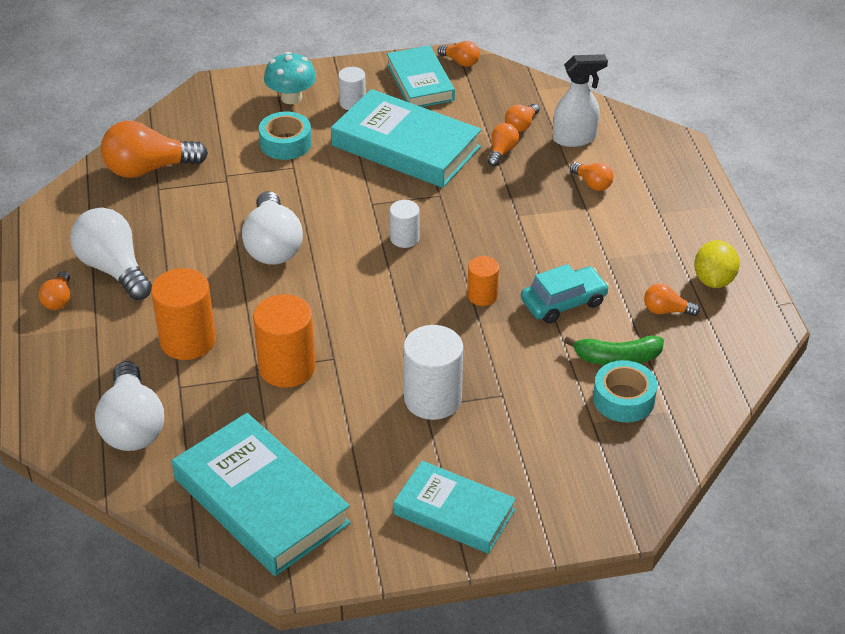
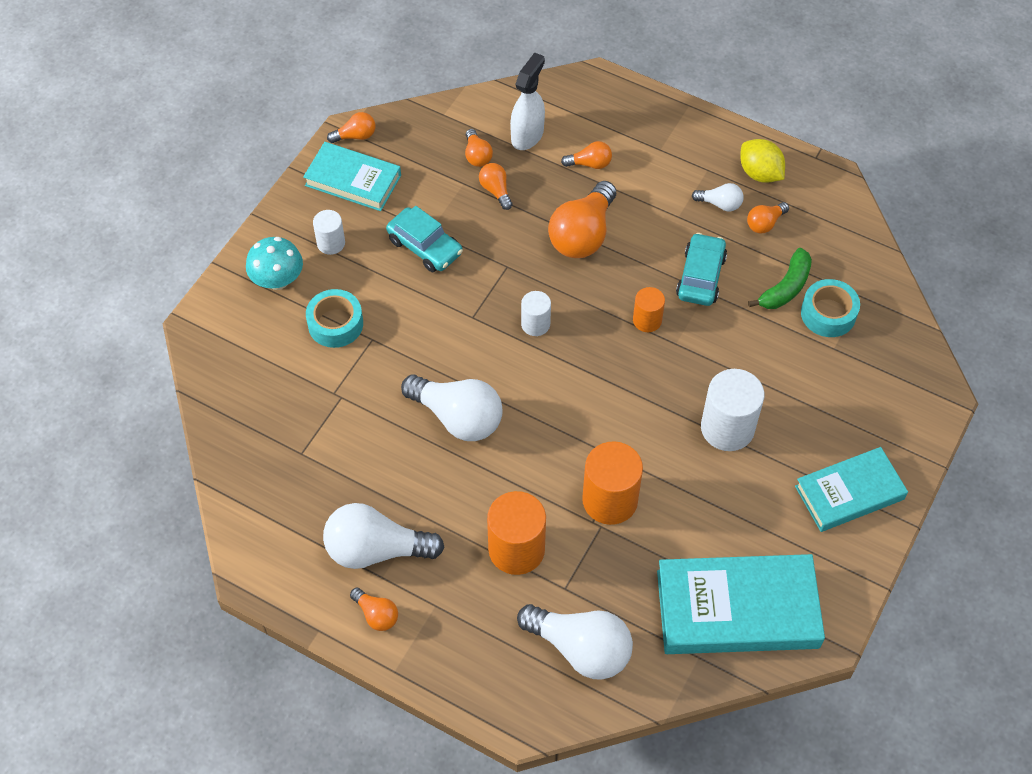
camera: 50 degrees left, 15 degrees up
orange light bulb [101,121,208,178] -> orange light bulb moved to [548,181,616,258]
turquoise book [331,89,481,188] -> turquoise car [386,206,463,272]
none -> white light bulb [692,183,744,211]

